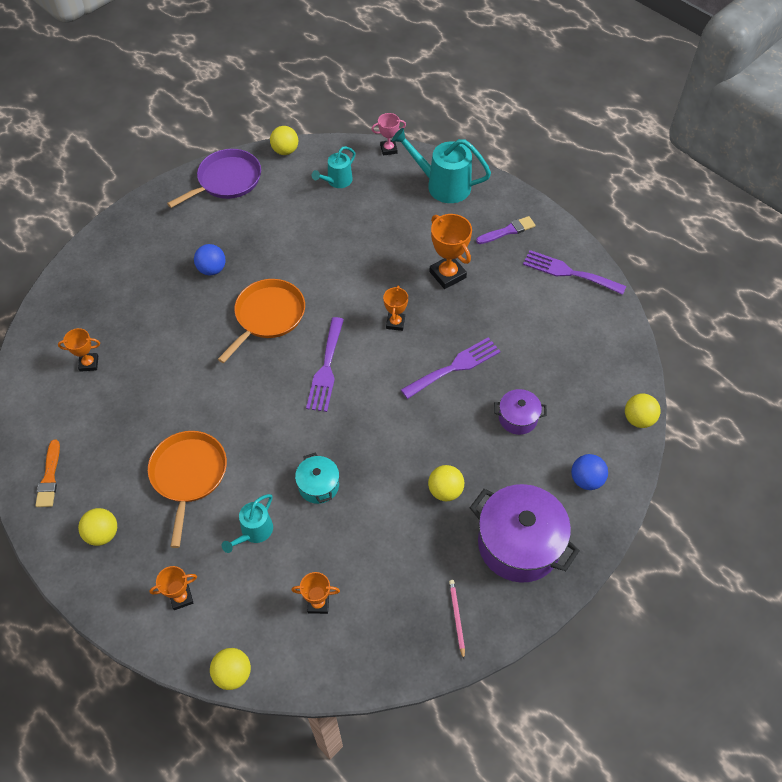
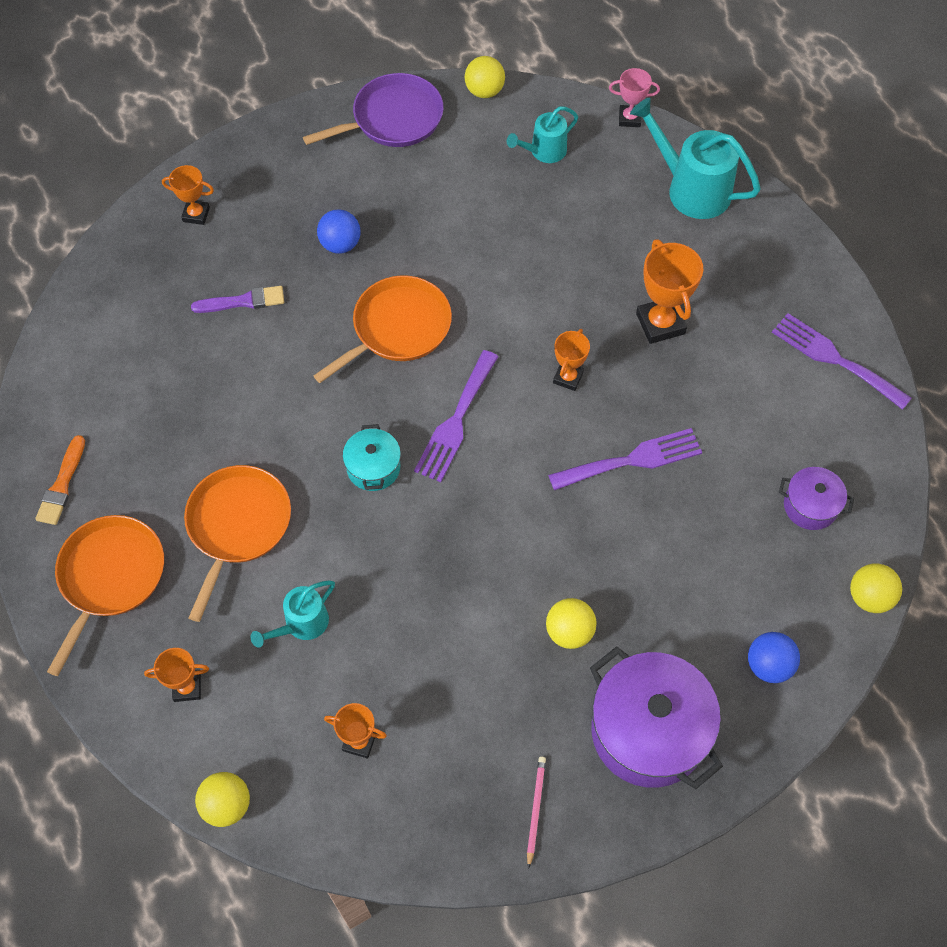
camera: 15 degrees right, 5 degrees up
orange trophy [58,328,100,372] -> orange trophy moved to [162,165,214,225]
yellow ball [78,508,117,546] -> orange pan [47,515,164,676]
turquoise pot [295,453,339,504] -> turquoise pot moved to [343,424,401,491]
purple brush [476,216,535,244] -> purple brush moved to [191,286,284,313]
purple pot [494,389,547,435] -> purple pot moved to [779,467,854,530]

